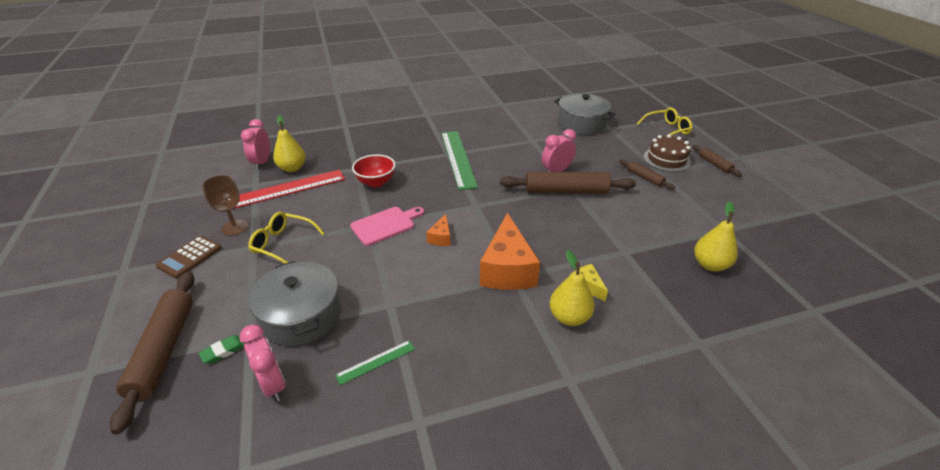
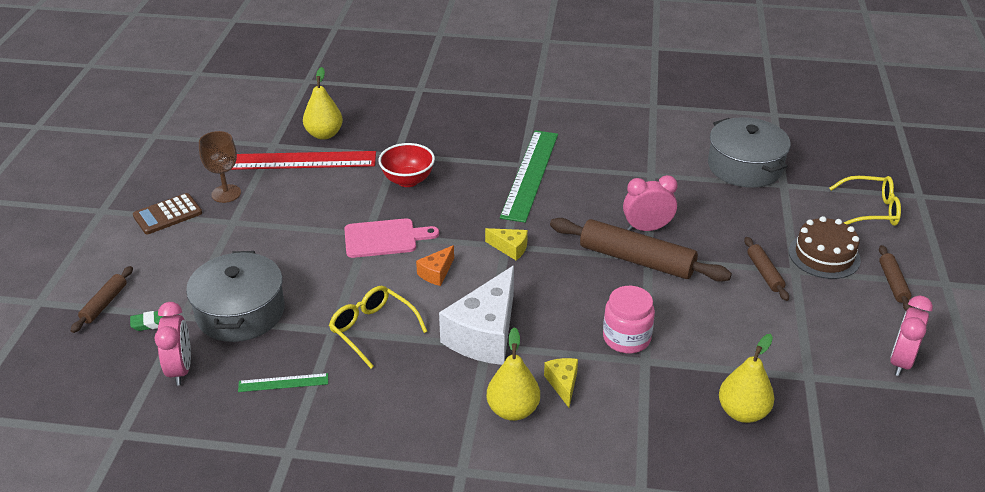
camera: 25 degrees right, 0 degrees up
brown rolling pin [110,271,195,434] -> brown rolling pin [71,266,133,333], size x0.50
pink clock [241,119,270,169] -> pink clock moved to [890,295,933,376]
yellow glasses [248,212,325,264] -> yellow glasses moved to [329,286,428,368]
orange cheese [480,213,540,290] -> white cheese [439,265,514,365]
none -> yellow cheese [485,228,528,260]
none -> pink jar [603,286,655,353]

